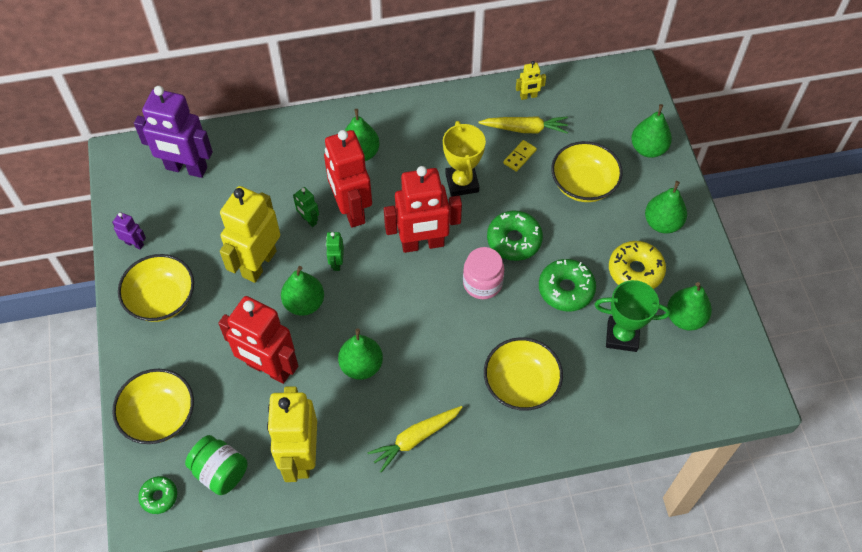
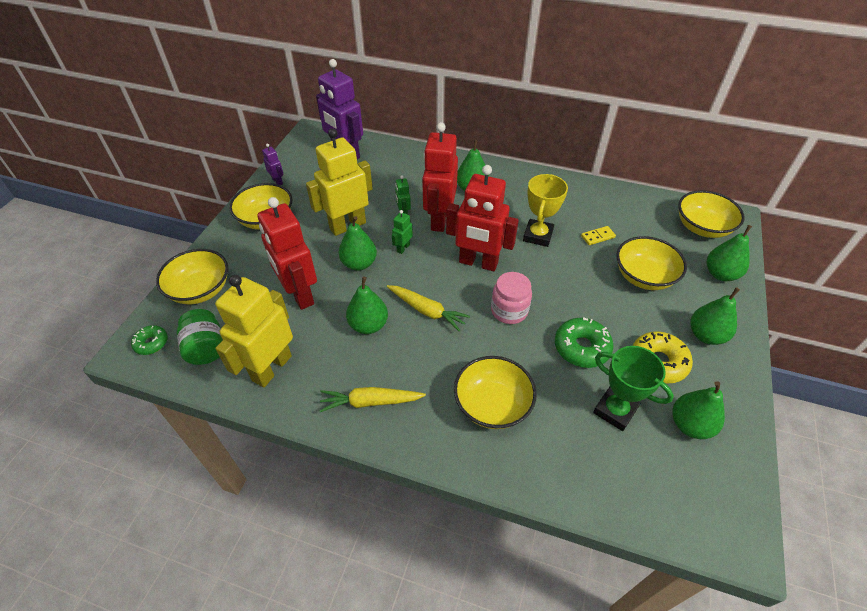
camera: 30 degrees right, 10 degrees down
yellow carrot [478,116,568,134] -> yellow carrot moved to [387,285,470,332]
green donut [487,210,543,261] -> none
yellow robot [516,61,546,100] -> none
none -> yellow bowl [678,190,745,238]

